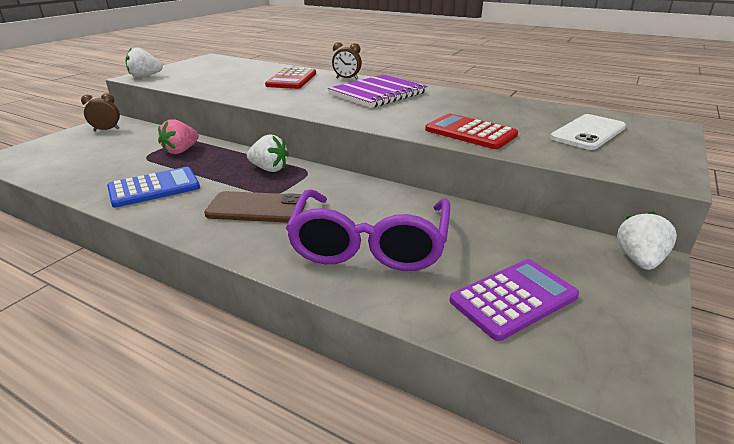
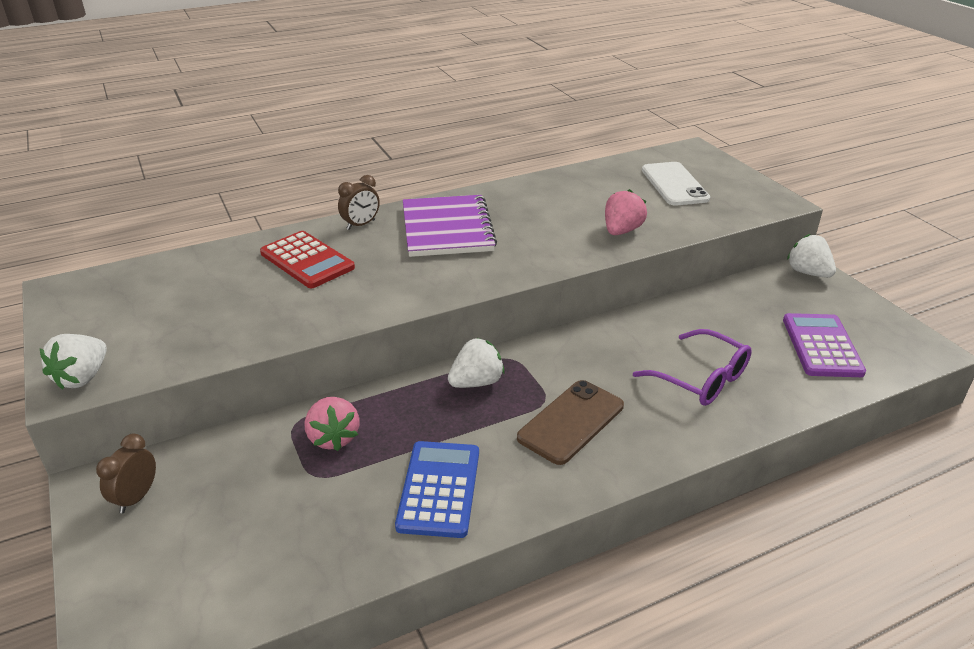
camera: 55 degrees left, 5 degrees up
purple glasses [286,190,450,271] -> purple glasses [633,329,752,406], size x0.64
red calculator [425,114,518,149] -> pink strawberry [605,189,647,235]

